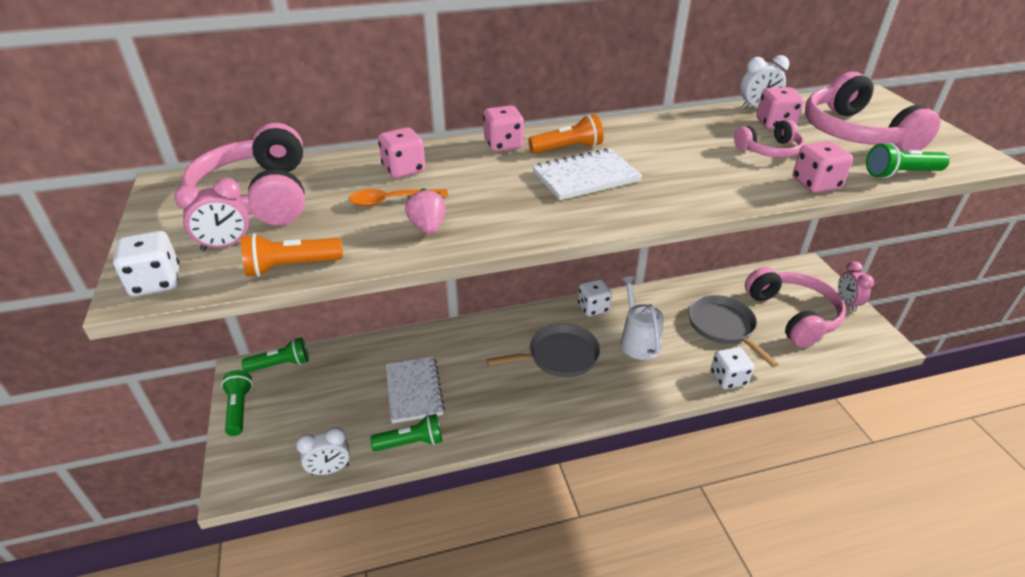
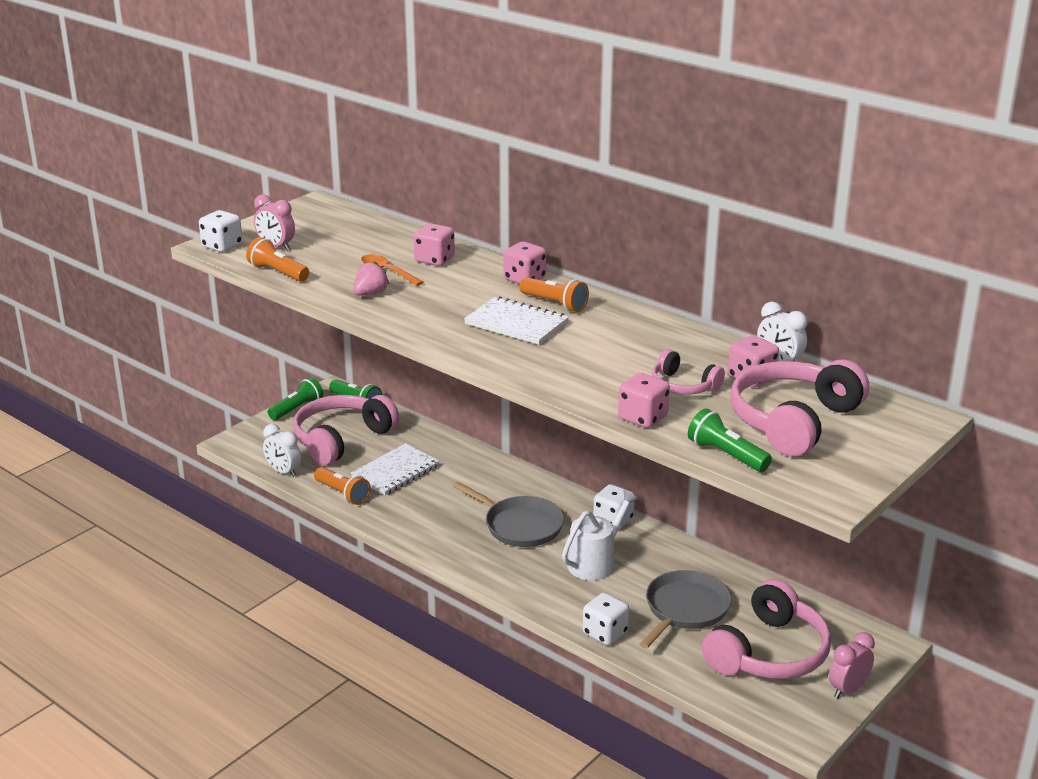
camera: 55 degrees right, 10 degrees down
pink headphones [183,123,305,225] -> pink headphones moved to [293,395,399,465]
green flashlight [370,414,442,451] -> orange flashlight [314,467,371,505]

